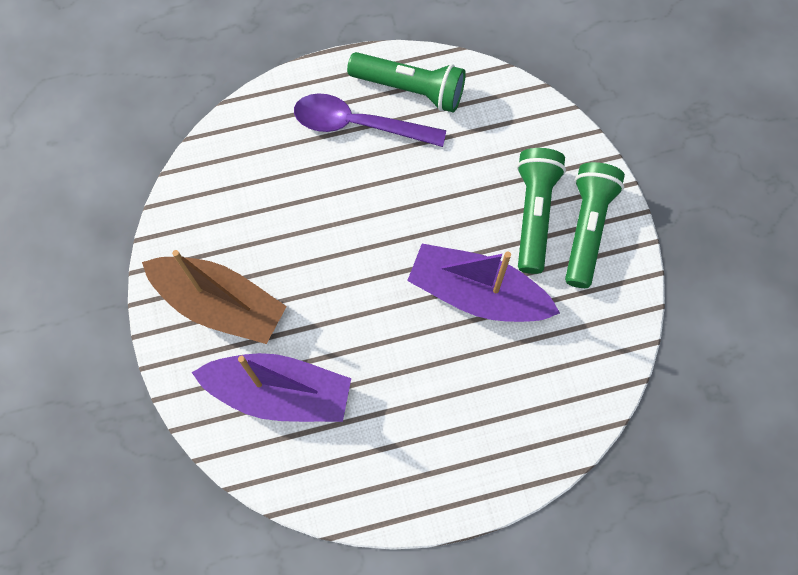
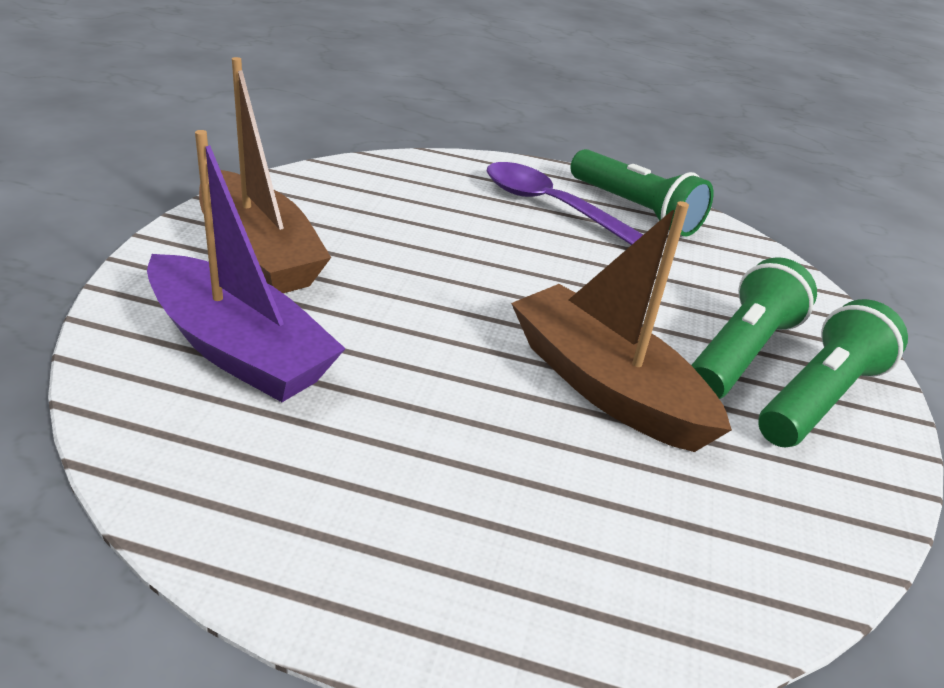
camera: 25 degrees right, 35 degrees down
purple boat [407,244,560,322] -> brown boat [511,201,732,452]

